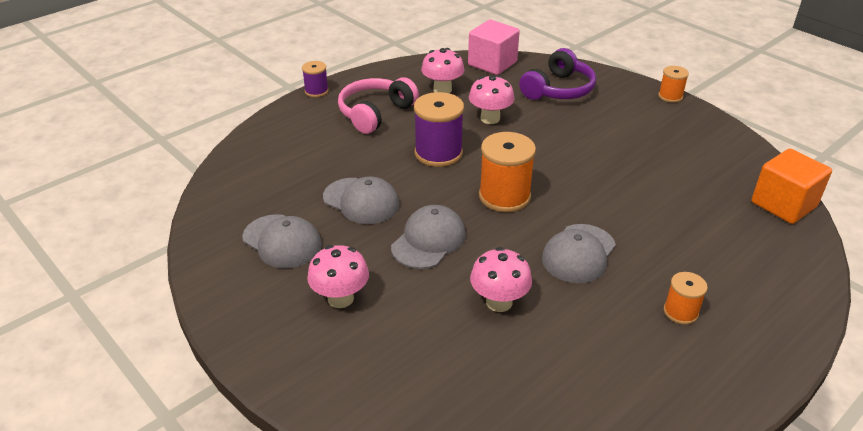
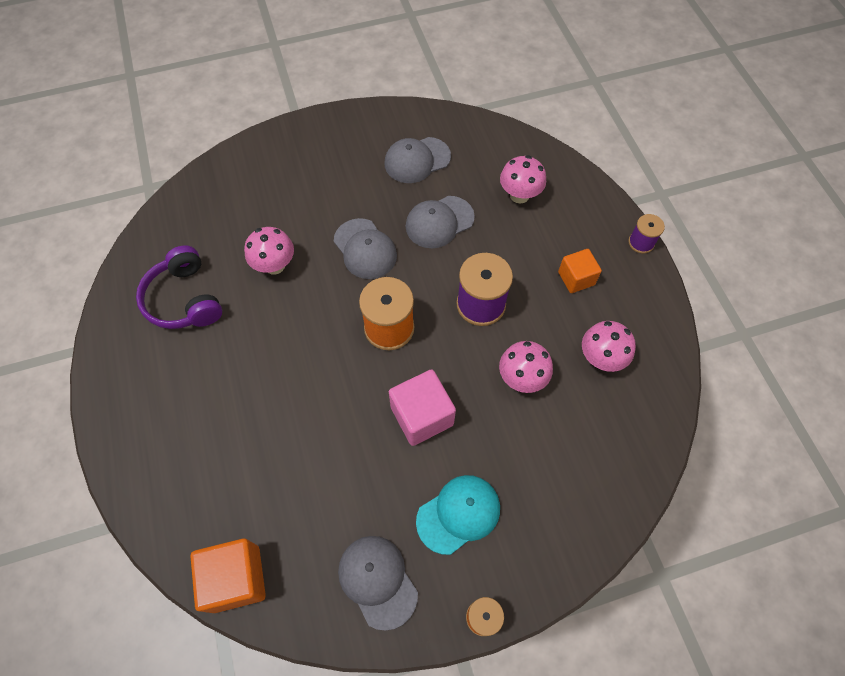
camera: 115 degrees right, 25 degrees up
pink mushroom [307,245,369,308] -> pink mushroom moved to [500,155,546,203]
pink headphones [338,77,419,134] -> orange cube [558,249,602,293]
pink cube [468,20,520,75] -> pink cube moved to [389,369,456,446]
purple headphones [519,48,596,100] -> purple headphones moved to [136,245,222,329]
grey cap [542,224,616,283] -> grey cap moved to [338,536,418,631]
orange spool [664,272,708,325] -> none
none -> turquoise cap [416,475,500,555]

